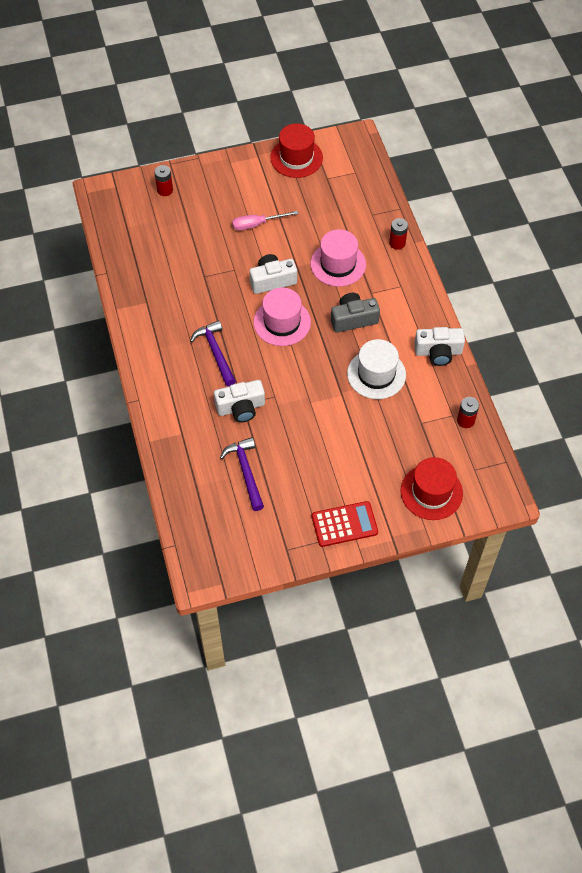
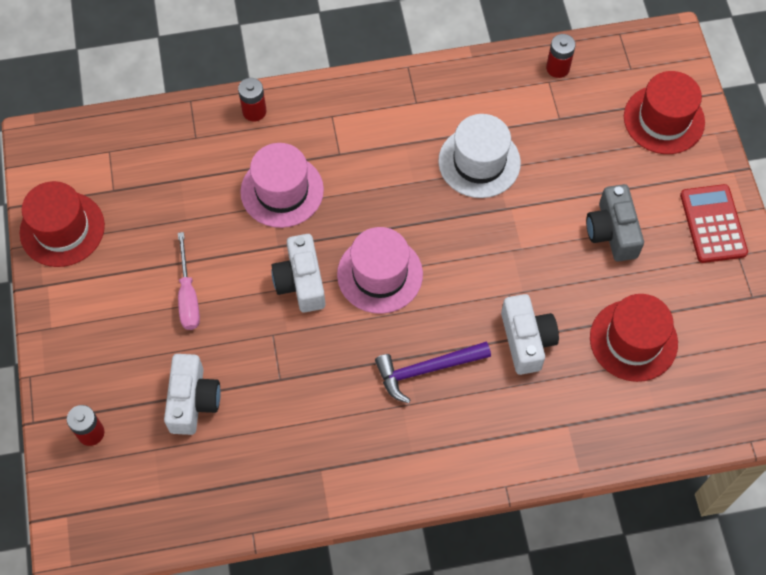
camera: 85 degrees left, 5 degrees up
purple hammer [220,437,264,511] -> red hat [590,294,678,382]
grey camera [331,293,380,333] -> grey camera moved to [586,184,644,262]
white camera [414,327,465,366] -> white camera moved to [164,354,221,435]

